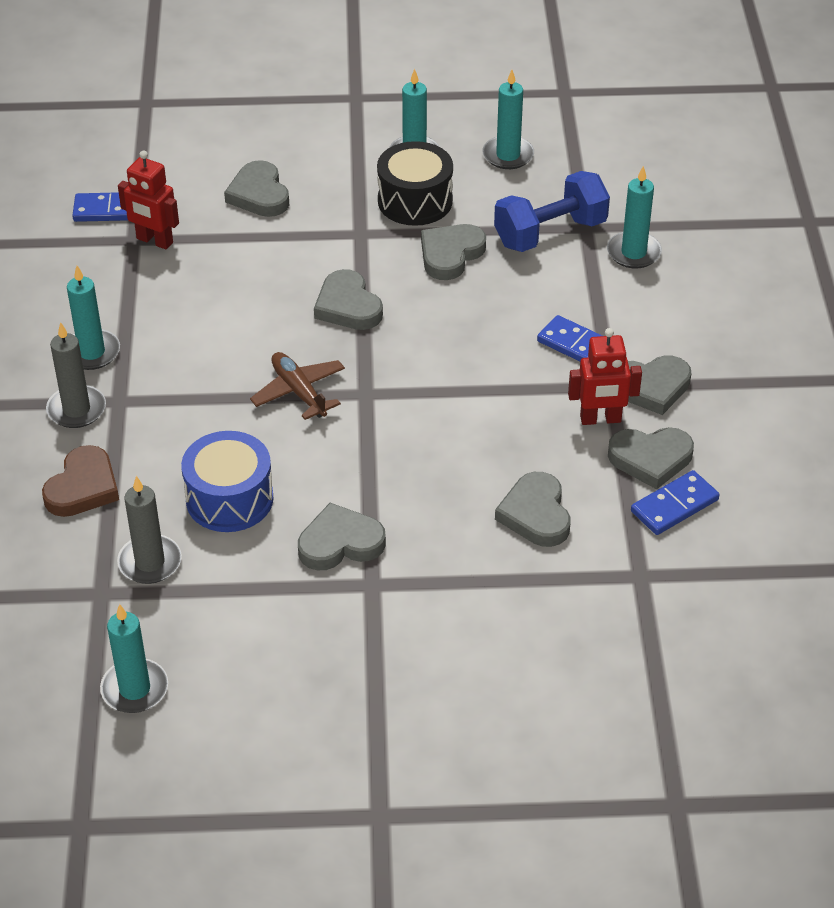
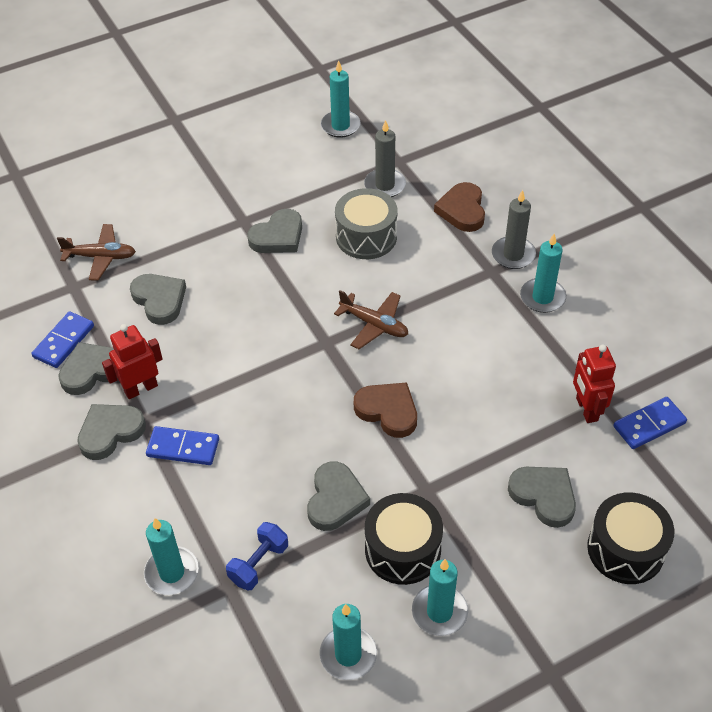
camera: 155 degrees right, 5 degrees up
red robot [118,150,179,250] -> red robot turned 105 degrees counterclockwise [573,344,616,423]
blue drum [181,431,274,532] -> grey drum [335,188,397,259]
grey heart [314,269,383,330] -> brown heart [354,382,417,438]
blue dumbbell [494,171,610,252] -> blue dumbbell [226,522,288,590], size x0.60
none -> brown plane [57,224,136,281]
none -> black drum [587,492,674,584]

